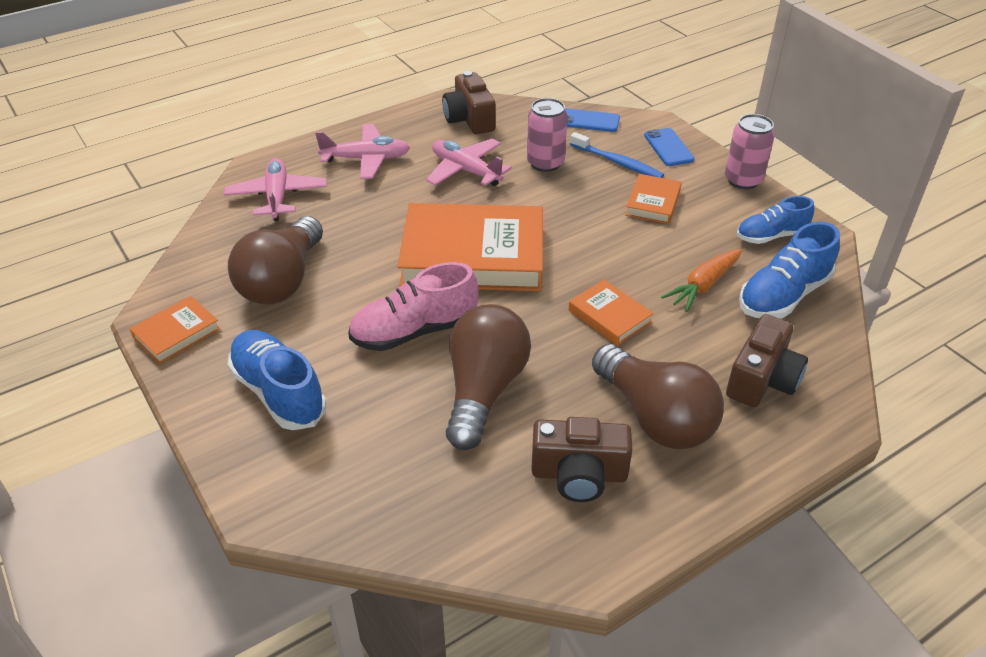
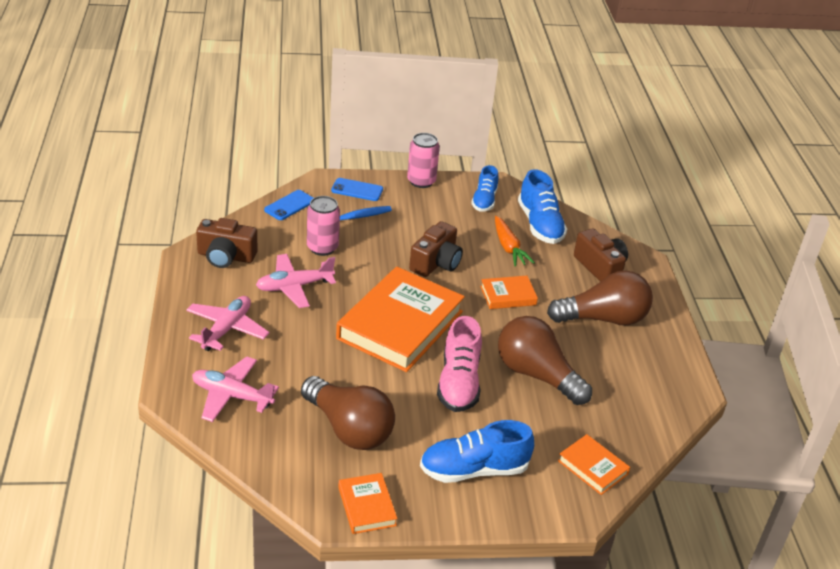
camera: 65 degrees left, 5 degrees down
brown camera [531,417,632,502] -> brown camera moved to [409,221,463,277]
orange book [625,174,682,224] -> orange book moved to [558,434,630,495]

